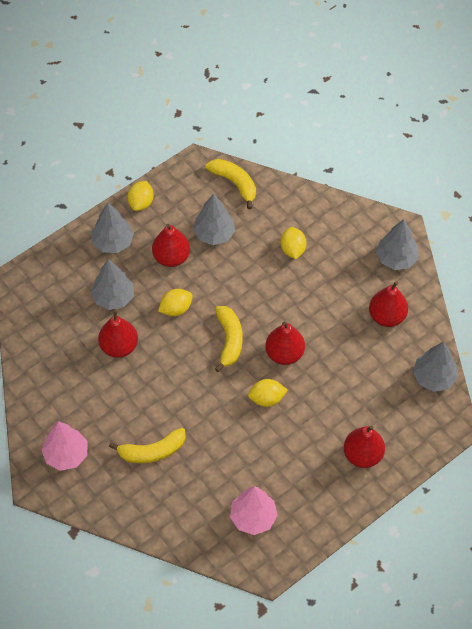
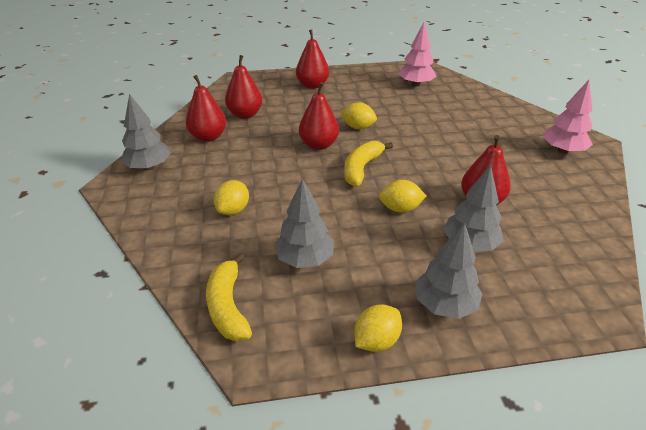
camera: 150 degrees left, 20 degrees down
yellow banana [109,428,186,463] -> none
red pear [152,224,190,267] -> red pear moved to [225,55,262,119]
grey tree [413,342,458,392] -> none

